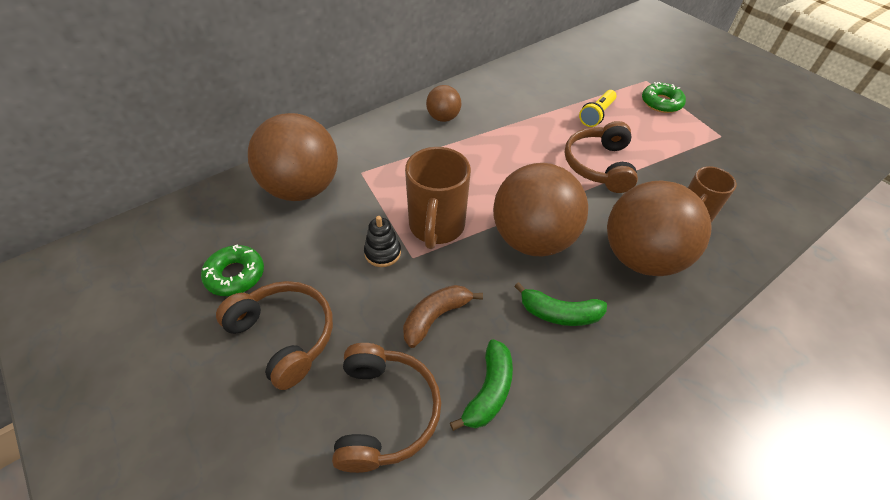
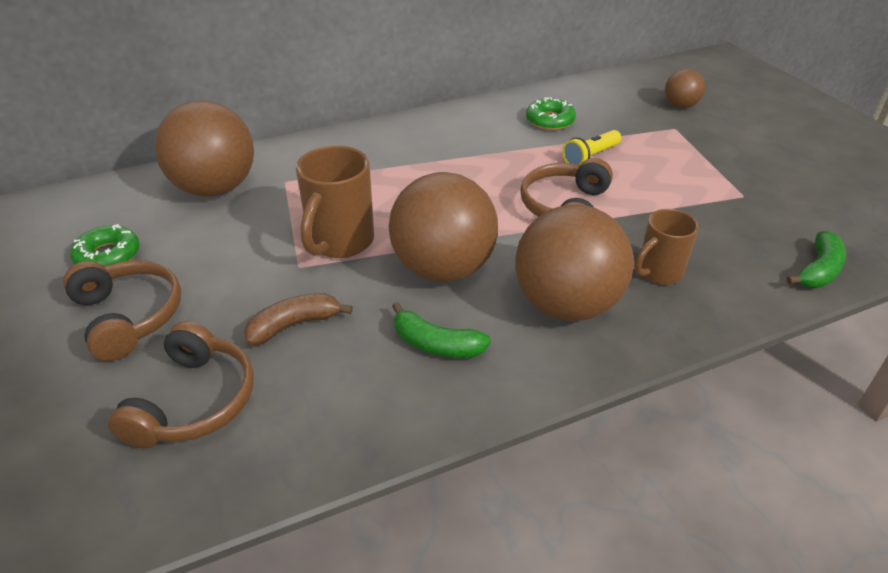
camera: 15 degrees right, 10 degrees down
black stacking toy [364,216,401,267] -> none
brown ball [426,85,461,122] -> brown ball moved to [665,69,705,108]
green banana [450,339,513,431] -> green banana moved to [787,231,846,288]
green donut [642,82,686,113] -> green donut moved to [526,97,576,130]

